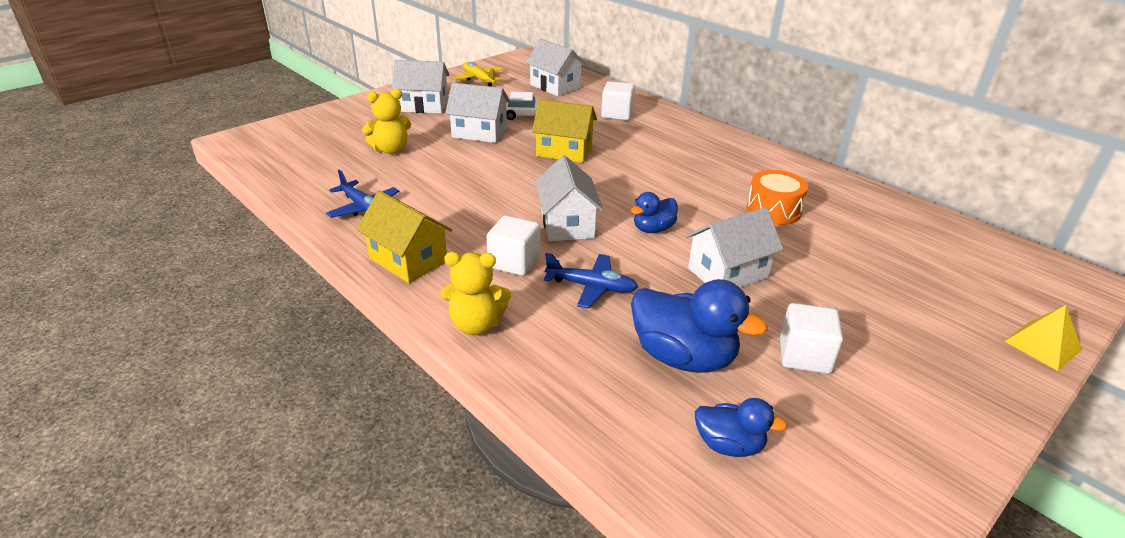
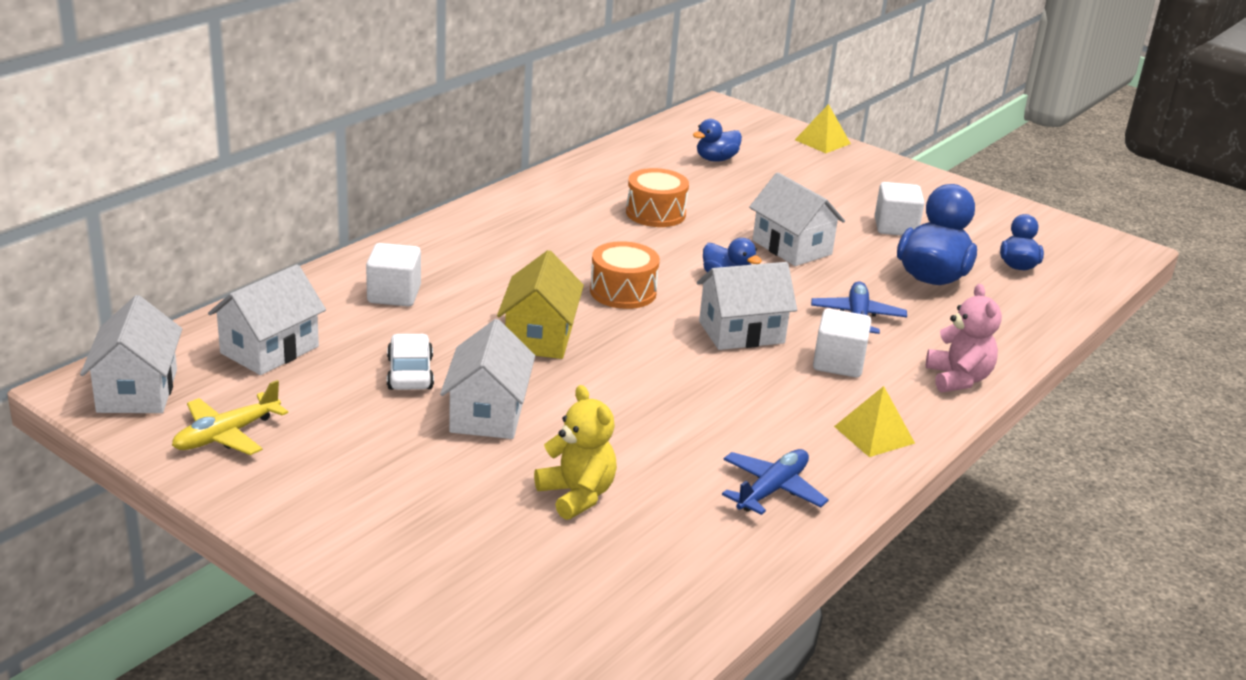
camera: 100 degrees left, 5 degrees down
yellow house [356,191,452,283] -> yellow pyramid [834,386,915,457]
white house [392,60,450,114] -> white house moved to [80,295,182,413]
yellow teddy bear [440,252,511,335] -> pink teddy bear [926,284,1002,393]
none -> orange drum [590,241,660,309]
none -> blue duck [693,119,742,162]

